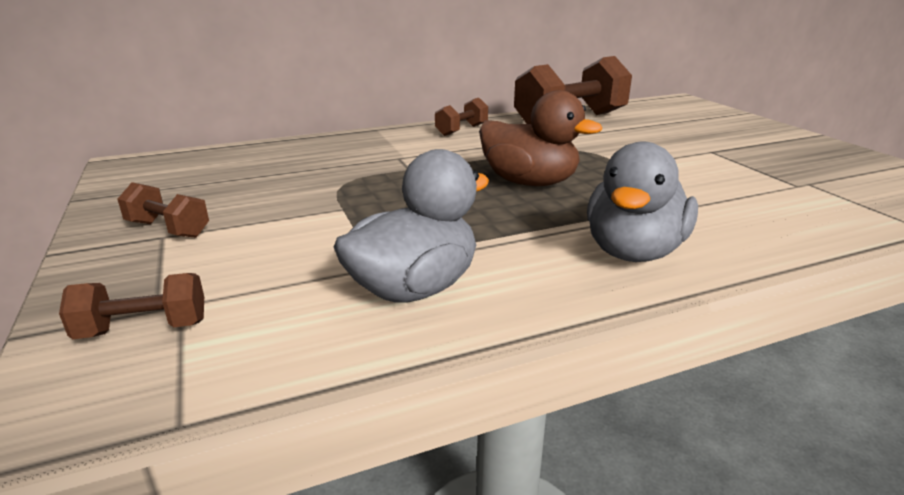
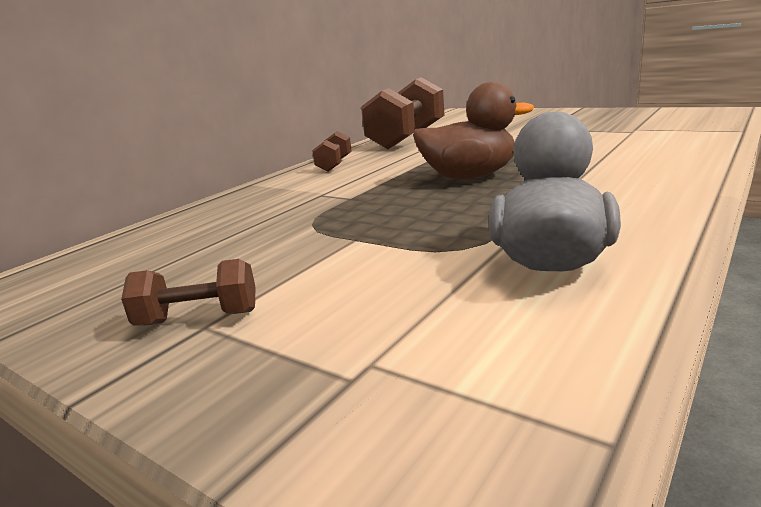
camera: 30 degrees left, 5 degrees down
brown dumbbell [59,273,204,339] -> none
grey duck [587,142,698,262] -> none

